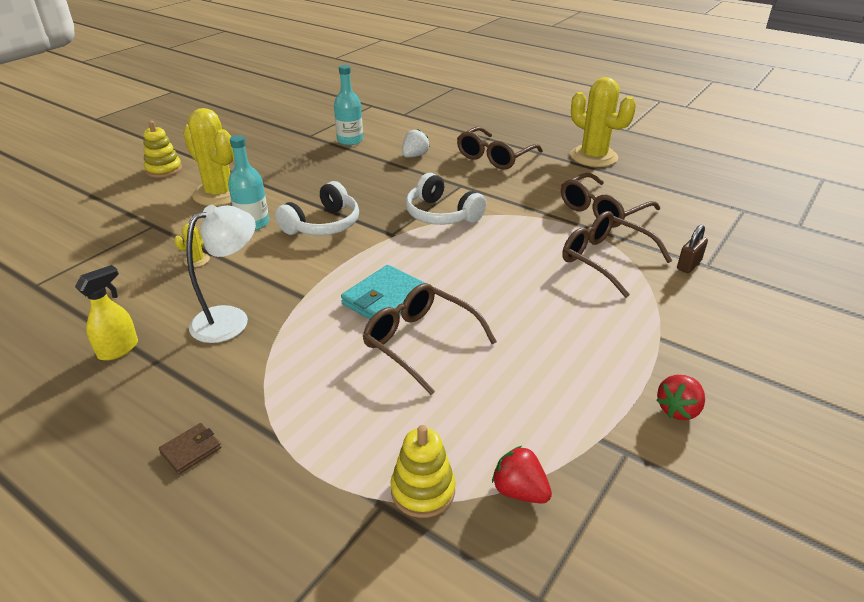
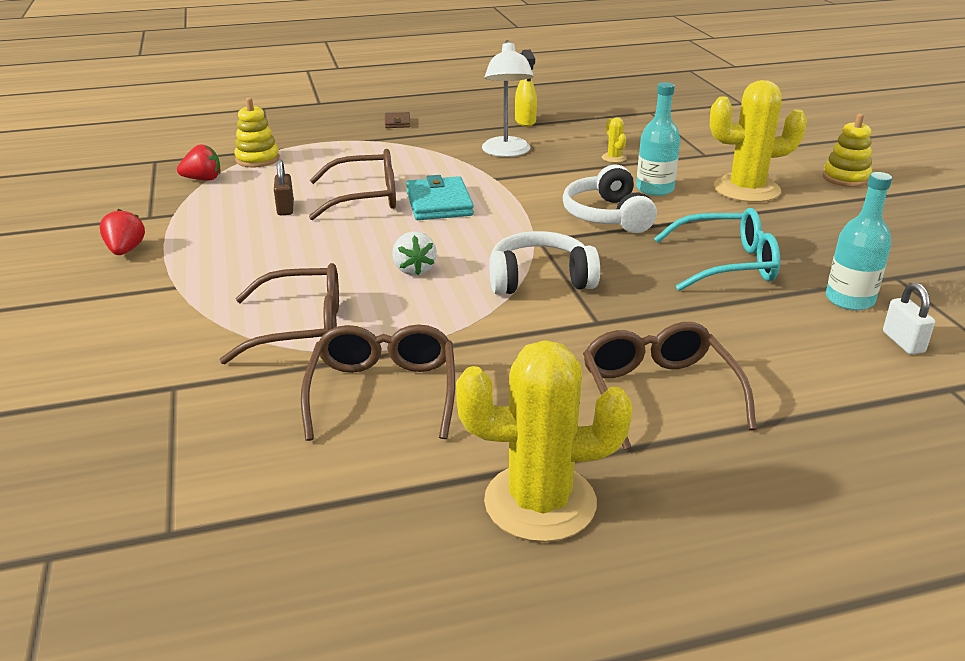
camera: 130 degrees right, 5 degrees down
white strawberry [402,129,430,158] -> white strawberry moved to [392,231,437,275]
brown padlock [677,224,708,273] -> brown padlock moved to [274,159,294,215]
none -> turquoise glasses [654,208,780,291]
none -> white padlock [883,283,935,355]

